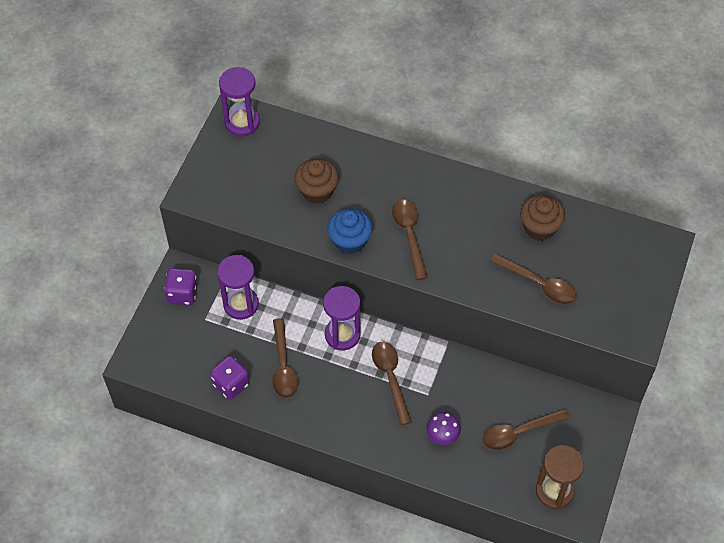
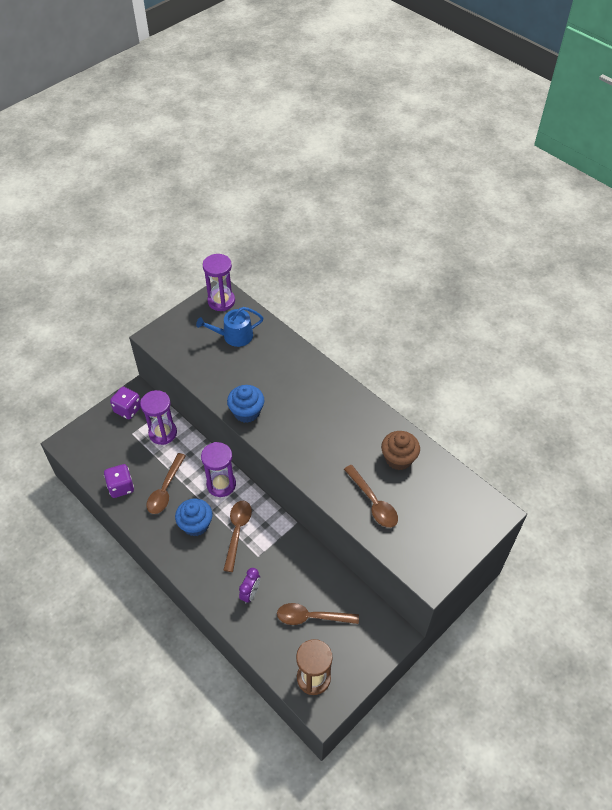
camera: 25 degrees right, 5 degrees down
brown cupcake [295,159,339,204] -> none
brown spoon [392,200,428,280] -> none
purple mushroom [426,412,461,445] -> purple clock [239,568,260,604]
none -> blue cupcake [175,498,212,536]
none -> blue watering can [196,307,264,347]

